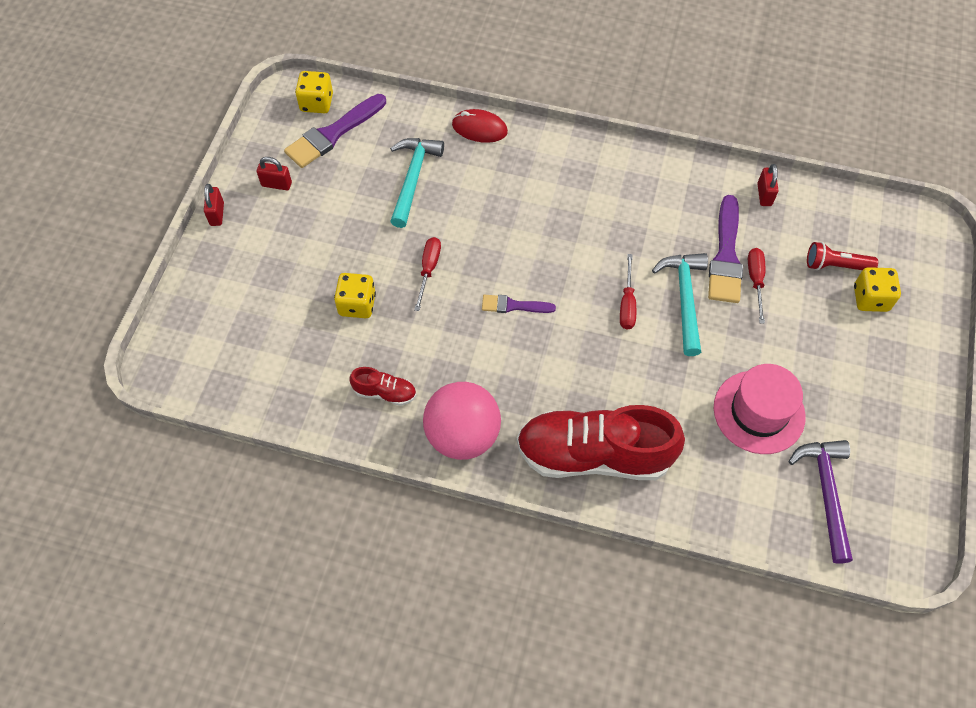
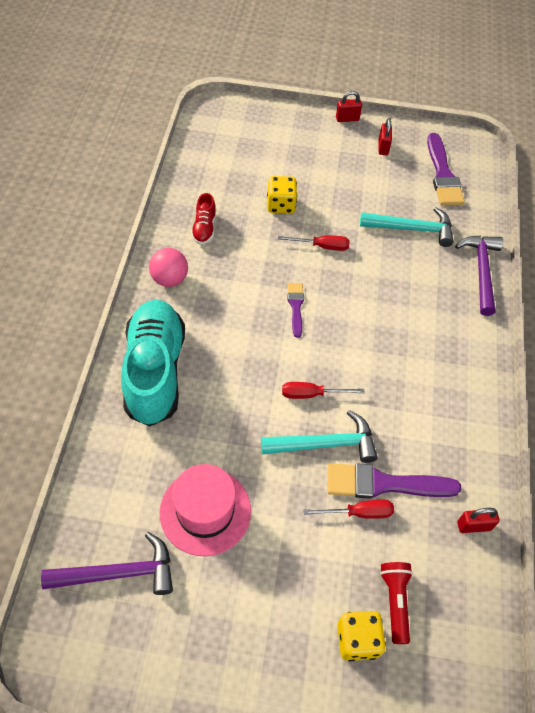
camera: 80 degrees right, 5 degrees down
purple brush [284,94,386,168] -> purple brush turned 135 degrees counterclockwise [427,133,465,205]
yellow dice [295,71,333,113] -> none
pink ball [423,382,501,460] -> pink ball [149,248,188,287], size x0.62
red mouse [452,109,508,143] -> purple hammer [455,236,503,316]
red shoe [516,405,685,480] -> turquoise shoe [121,300,185,426]

